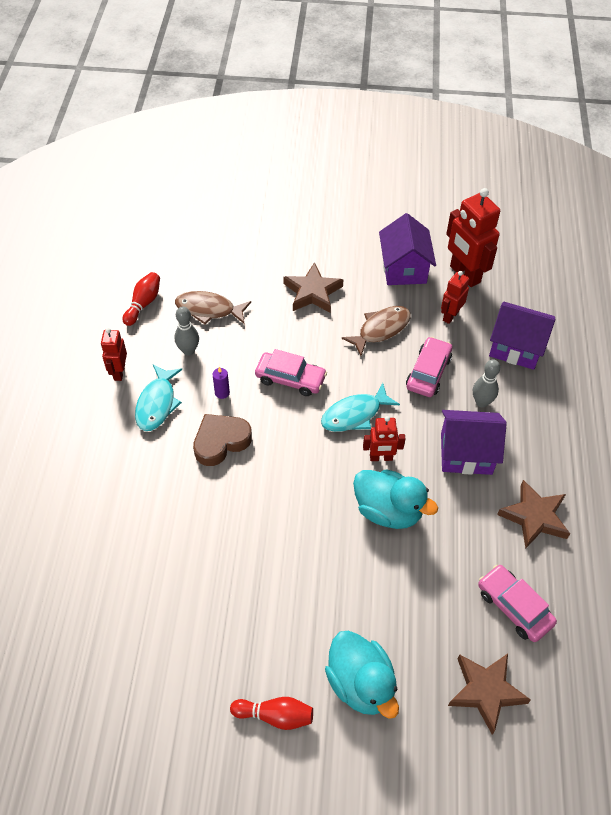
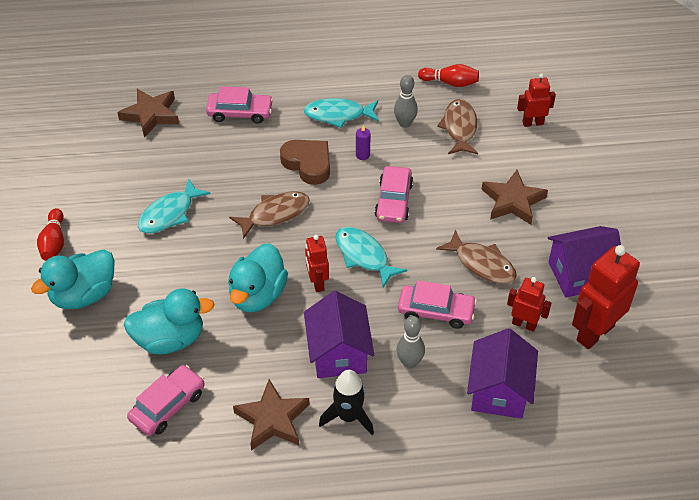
camera: 80 degrees right, 5 degrees down
red robot [101,328,127,381] -> red robot moved to [517,73,556,127]
brown star [448,654,531,735] -> brown star moved to [117,89,179,138]
none -> turquoise duck [123,289,215,354]
none -> turquoise fish [138,178,211,233]
none -> pink car [206,86,273,124]
none -> brown fish [229,192,310,239]
none -> black rocket [319,370,374,435]

